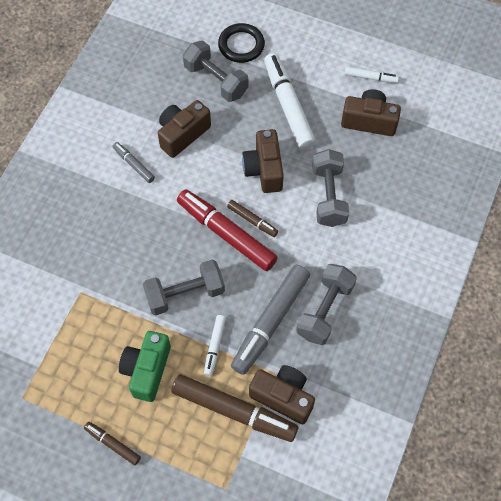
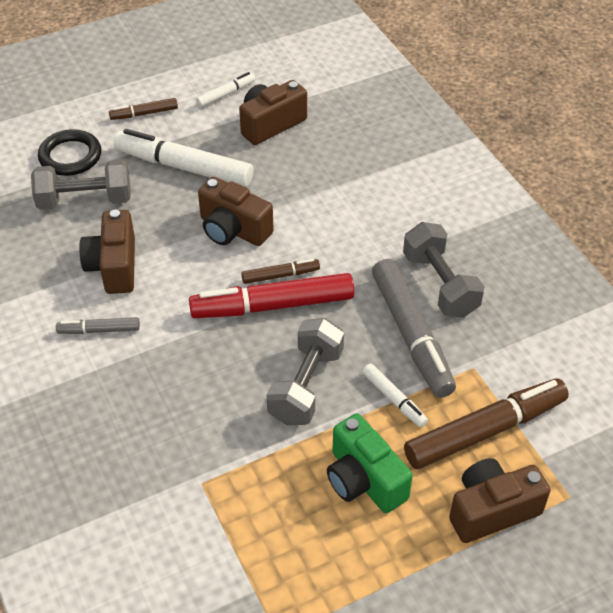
camera: 50 degrees left, 15 degrees down
brown marker [84,422,141,465] -> brown marker moved to [109,98,178,120]
brown camera [249,365,315,424] -> brown camera moved to [449,458,551,543]
grey dumbbell [312,149,349,227] -> none

